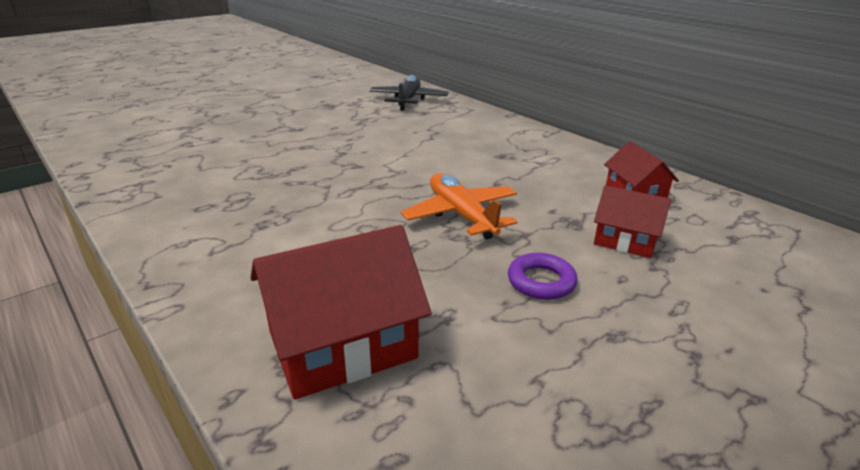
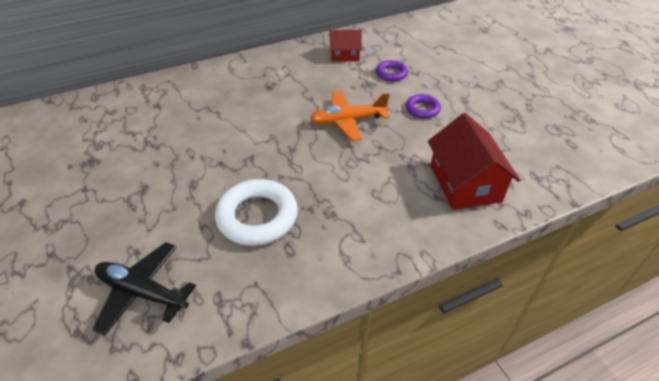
camera: 75 degrees left, 15 degrees up
black plane [369,75,449,111] -> black plane moved to [92,242,196,336]
red house [594,185,671,258] -> purple ring [376,60,408,81]
none -> white ring [215,179,298,246]

